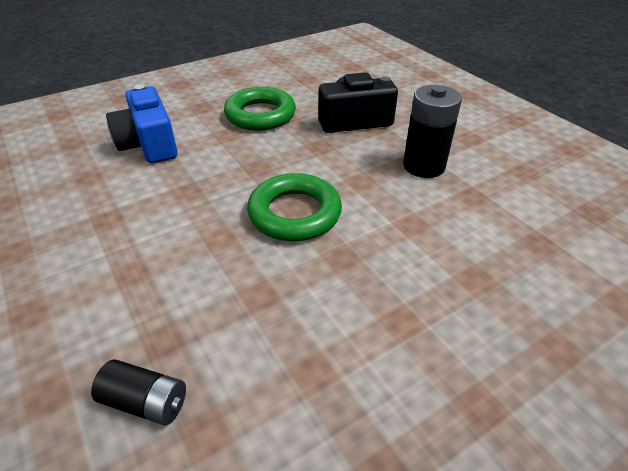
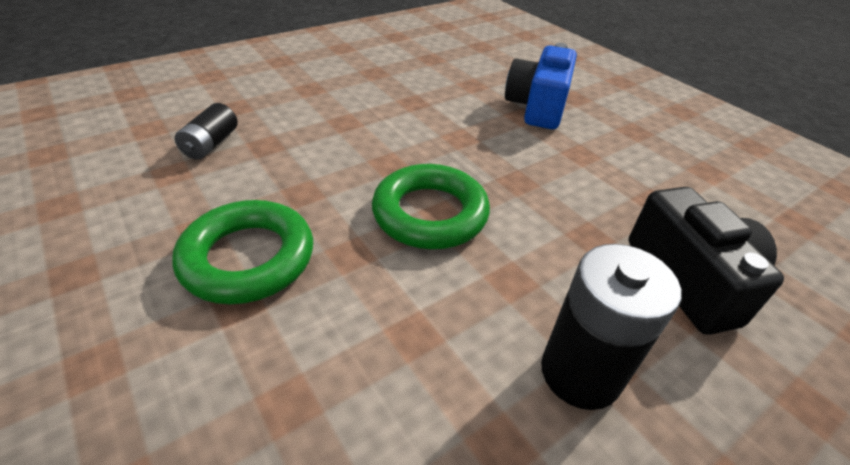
camera: 85 degrees right, 0 degrees up
blue camera [106,84,178,163] -> blue camera turned 45 degrees counterclockwise [505,43,577,129]
green ring [224,87,296,131] -> green ring moved to [172,200,313,304]

